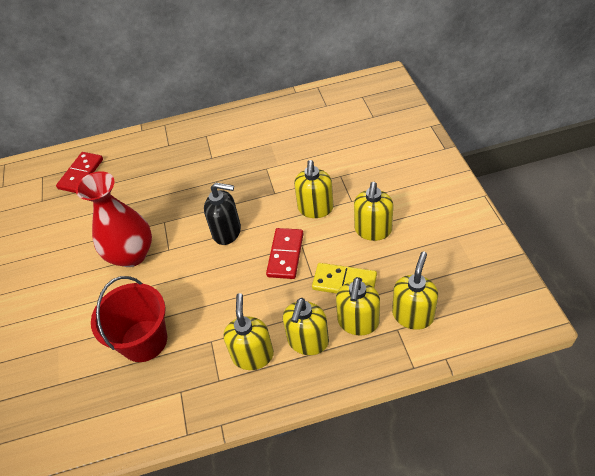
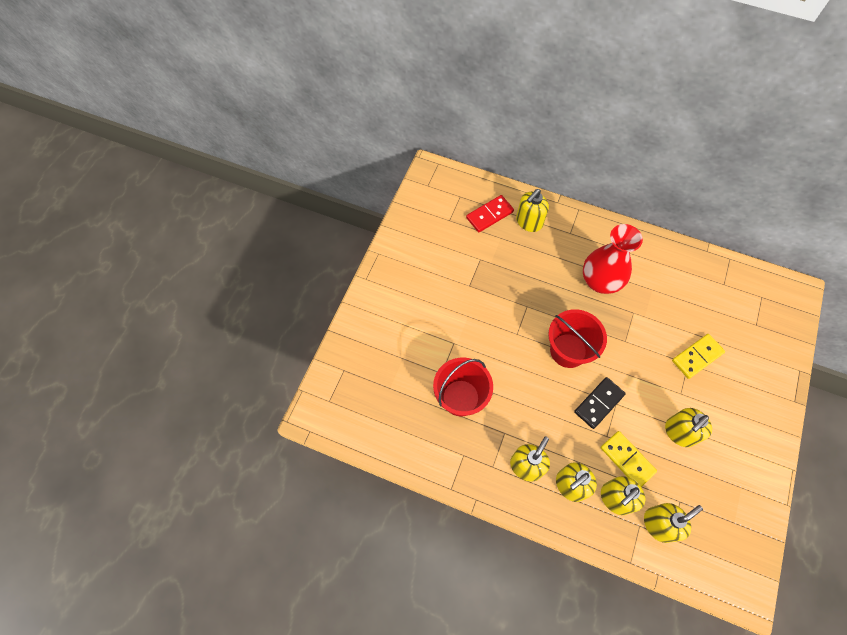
camera: 30 degrees right, 15 degrees up
red vase [76,171,152,267] -> red vase moved to [583,224,643,294]
black soap dispenser [204,182,241,245] -> red bucket [548,309,607,368]
red domino [266,228,304,279] -> black domino [574,377,626,429]
yellow soap dispenser [294,160,333,218] -> yellow soap dispenser moved to [516,189,549,232]
none -> yellow domino [672,334,725,379]

